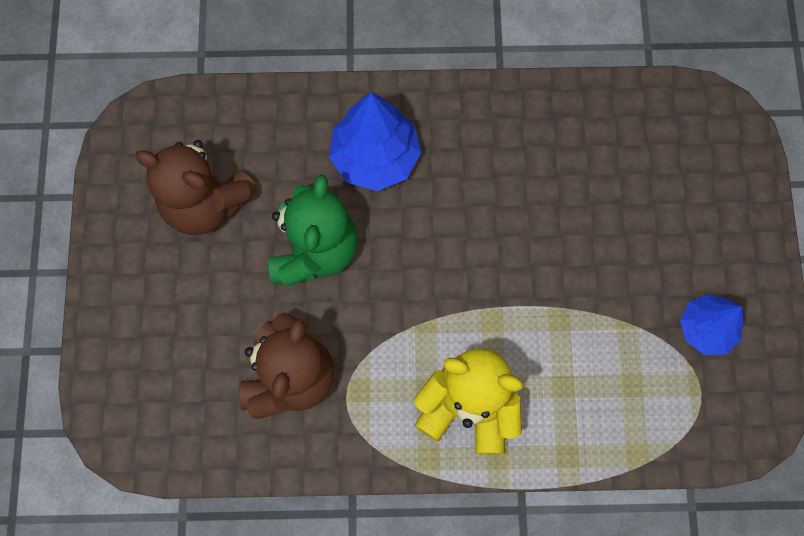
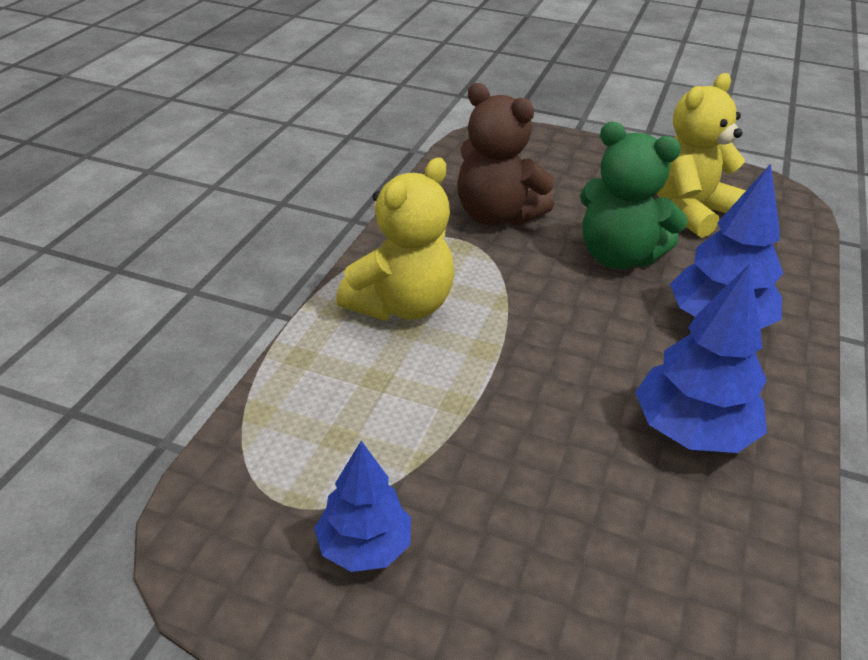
camera: 110 degrees right, 35 degrees down
brown teddy bear [135,140,258,235] -> yellow teddy bear [657,73,746,238]
none -> blue tree [635,264,767,453]

